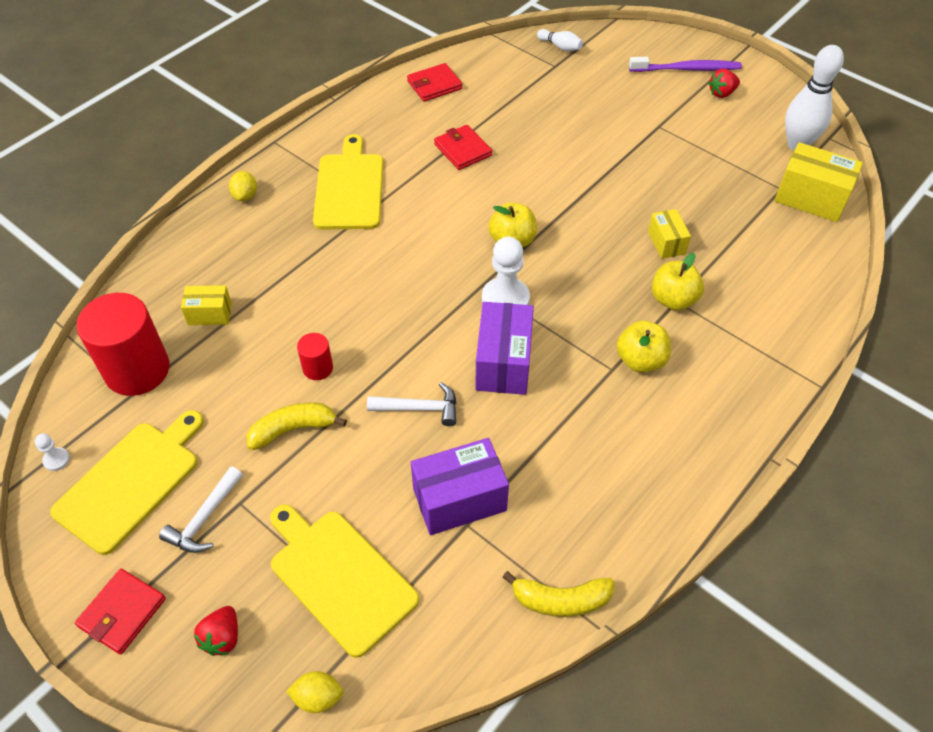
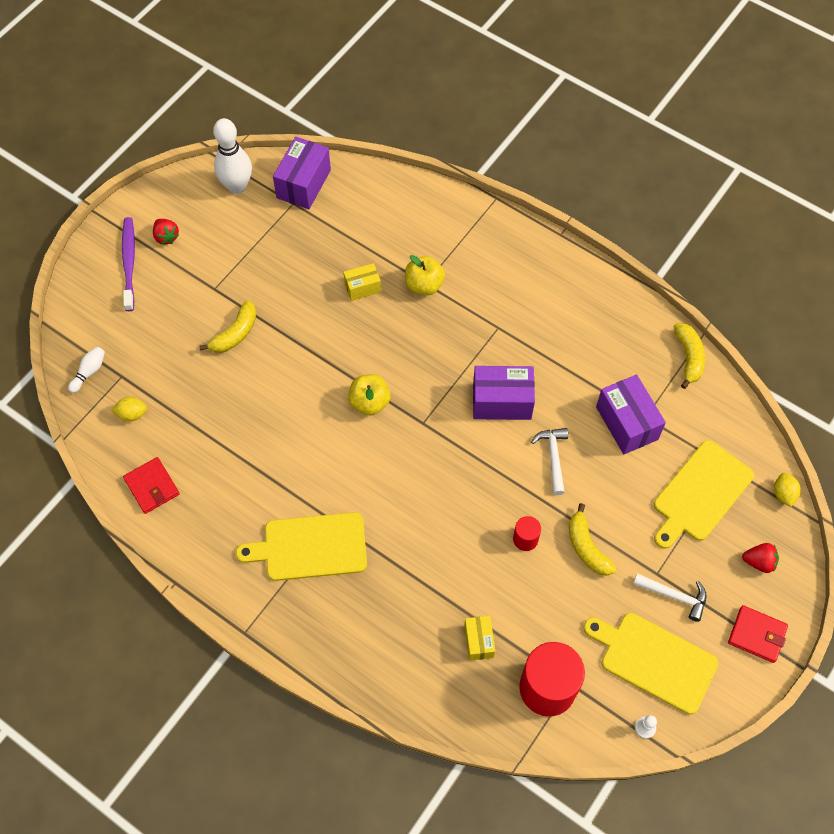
camera: 95 degrees left, 10 degrees up
yellow lemon [229,171,257,201] -> yellow lemon moved to [111,397,147,422]
red wallet [434,125,492,170] -> none
white pawn [482,237,530,305] -> none
yellow apple [617,321,671,373] -> none
yellow box [775,142,863,222] -> purple box [273,137,331,209]
none -> yellow banana [199,300,256,353]

